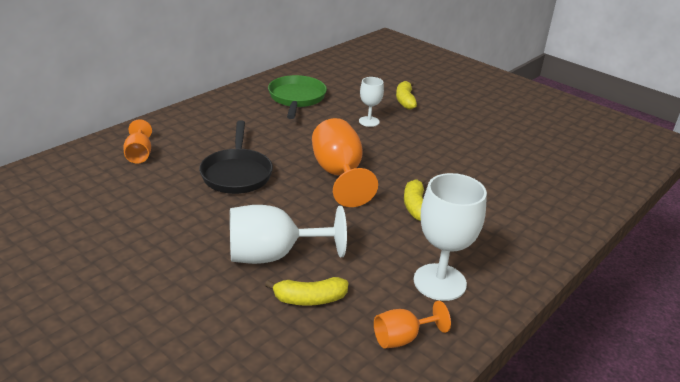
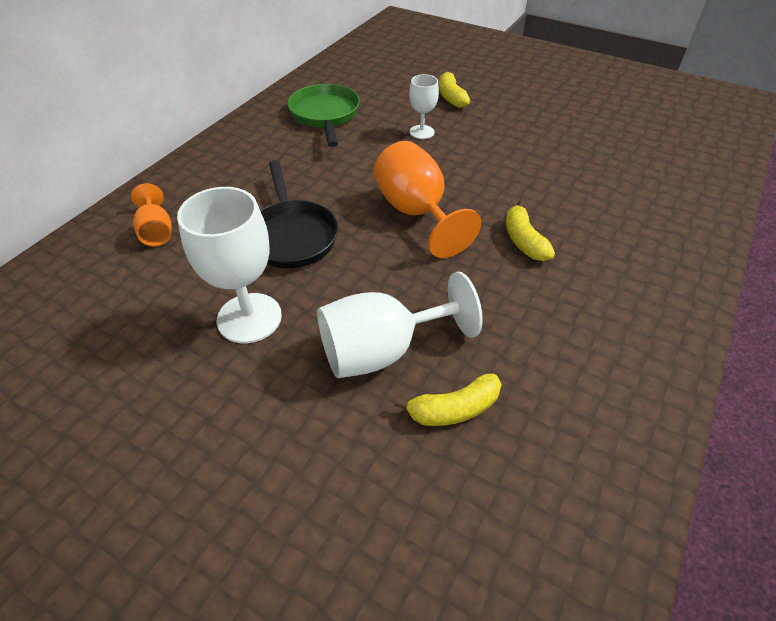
camera: 10 degrees left, 15 degrees up
orange goblet [374,301,451,349] -> none
white goblet [414,173,487,301] -> white goblet moved to [177,187,282,344]

